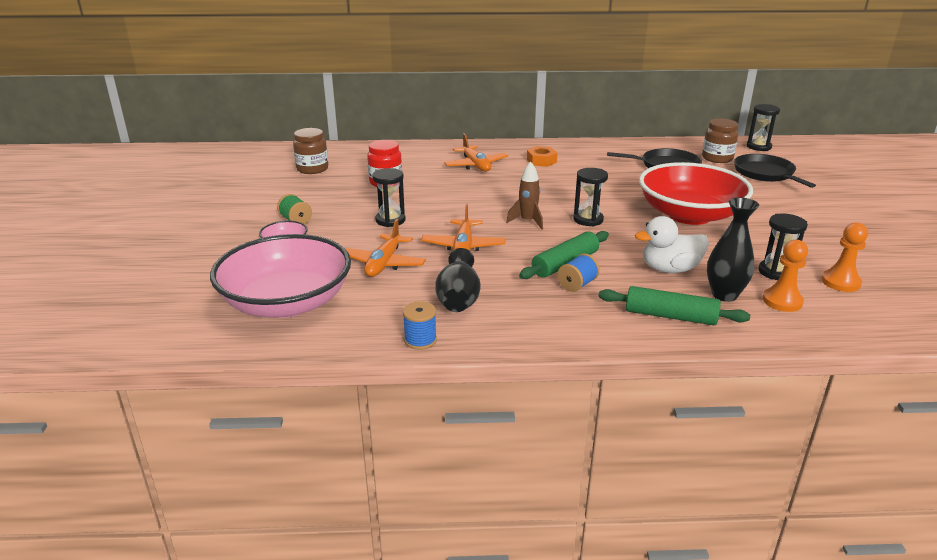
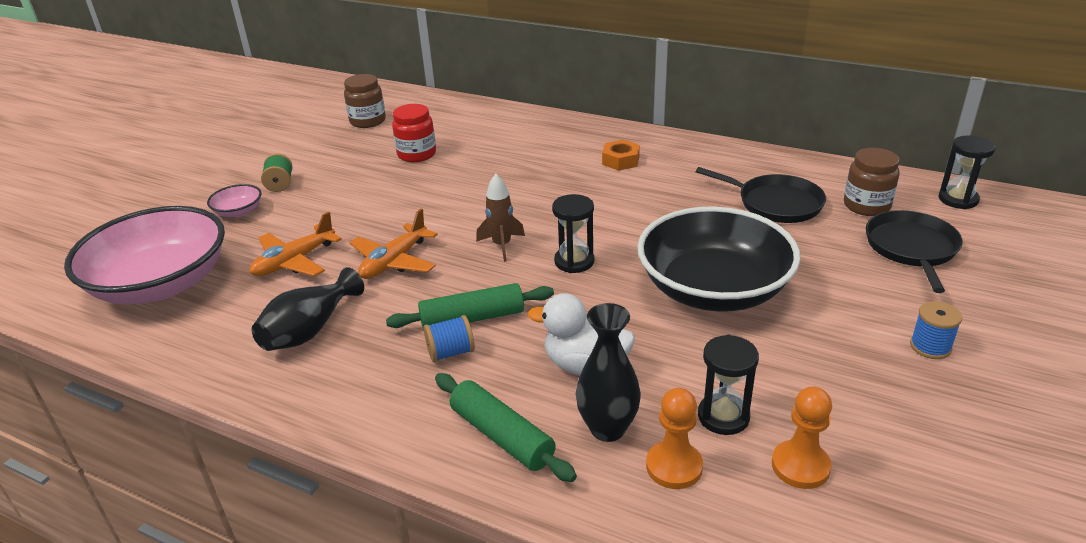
camera: 30 degrees right, 5 degrees up
black hourglass [372,168,406,227] -> none
blue spool [403,301,437,350] -> blue spool moved to [910,301,962,359]
orange plane [444,133,508,172] -> none
red bowl [639,162,753,225] -> black bowl [637,207,800,312]

